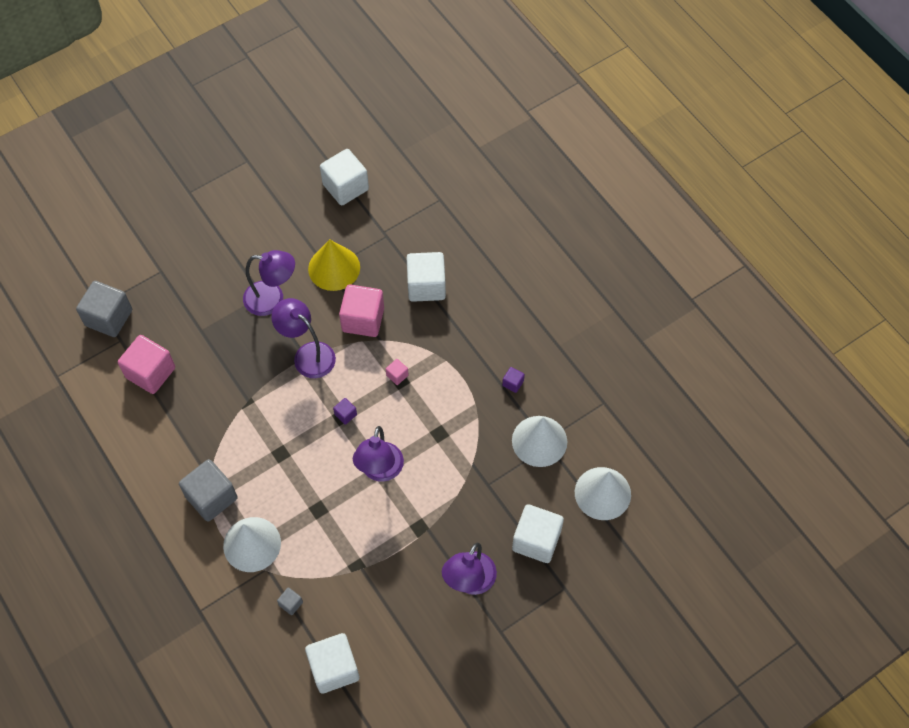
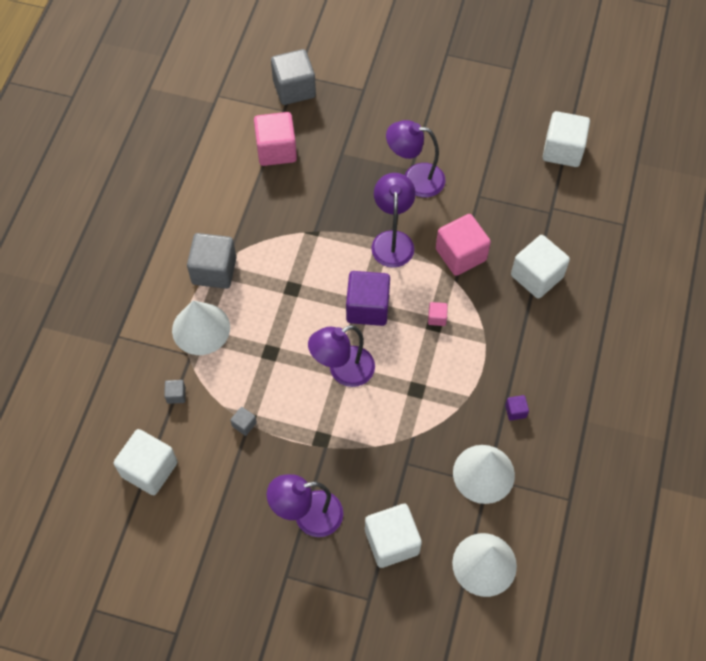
camera: 50 degrees right, 0 degrees up
purple lamp [243,250,295,316] -> purple lamp turned 135 degrees clockwise [386,120,445,198]
yellow cone [308,239,360,291] -> none
purple cube [333,398,357,425] -> purple cube [346,271,390,326], size x2.27
none -> grey cube [230,407,257,436]

